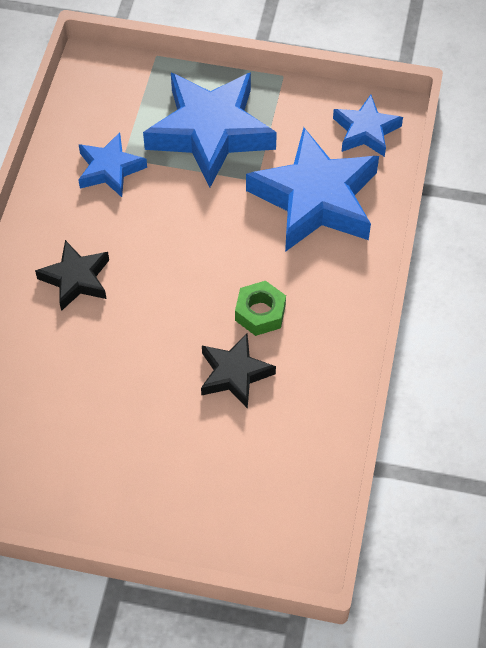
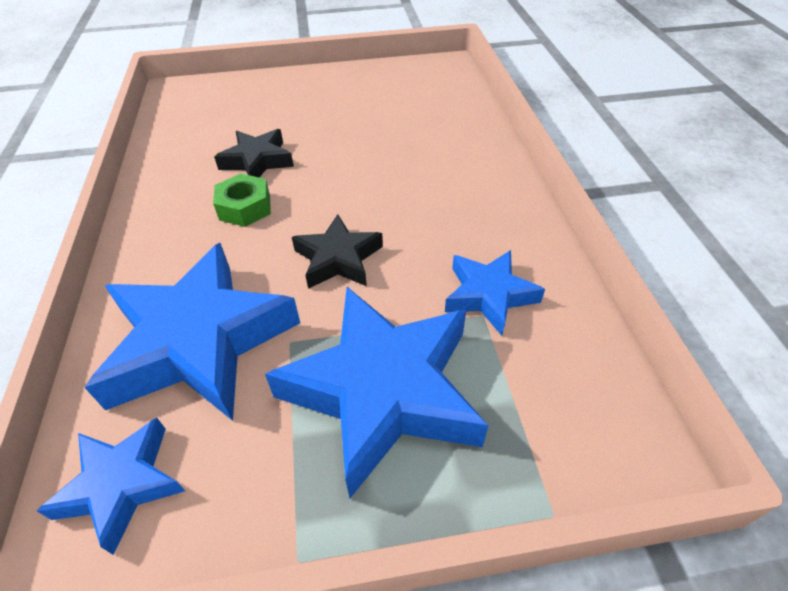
camera: 160 degrees right, 10 degrees down
black star [35,240,109,311] -> black star moved to [292,214,383,289]

